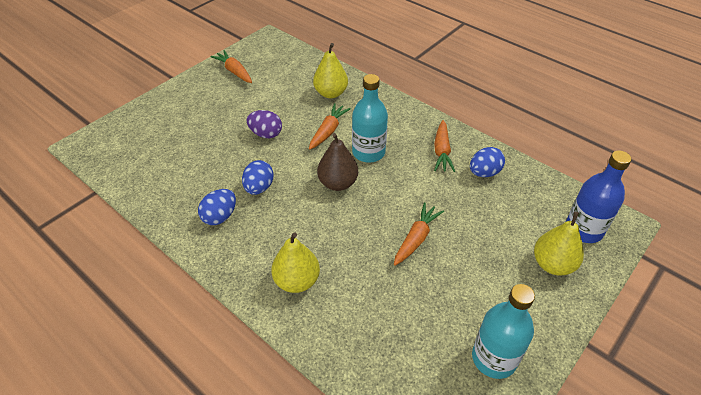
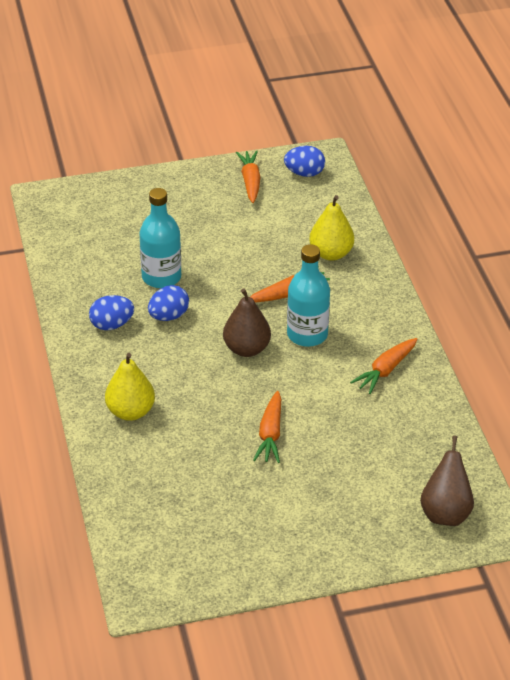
camera: 35 degrees right, 5 degrees down
purple egg [247,110,282,138] -> none
orange carrot [394,202,444,266] -> orange carrot turned 120 degrees clockwise [253,391,281,463]
blue egg [470,147,505,177] -> blue egg moved to [284,146,325,177]
turquoise bottle [472,284,535,379] -> turquoise bottle moved to [139,188,181,288]
yellow pear [534,212,584,275] -> none
blue bottle [566,150,632,243] -> brown pear [420,436,474,526]

